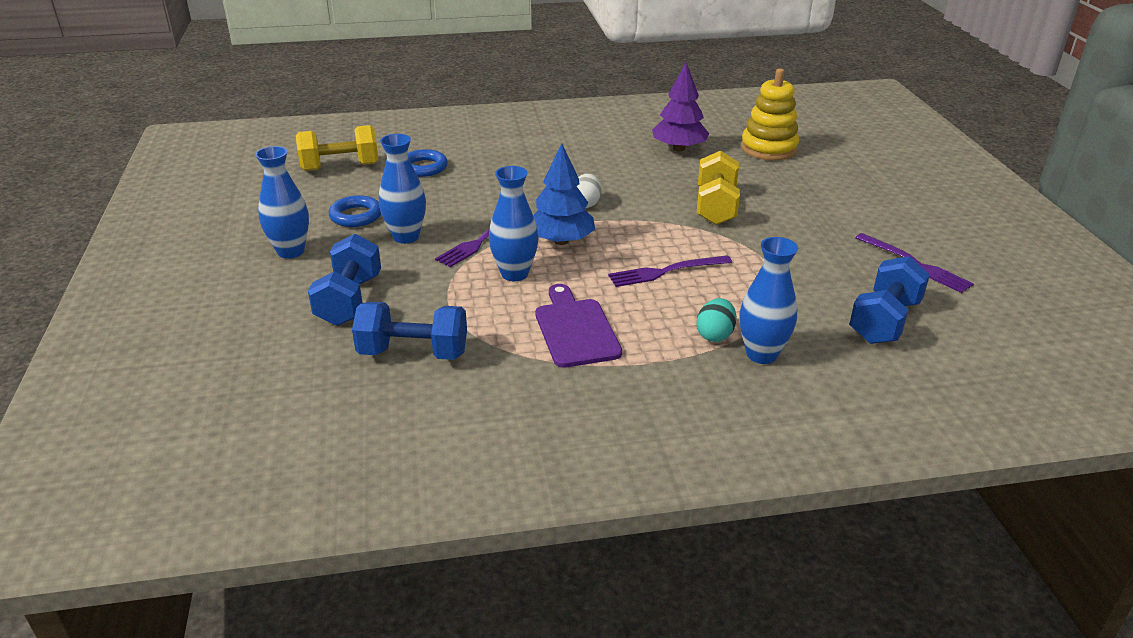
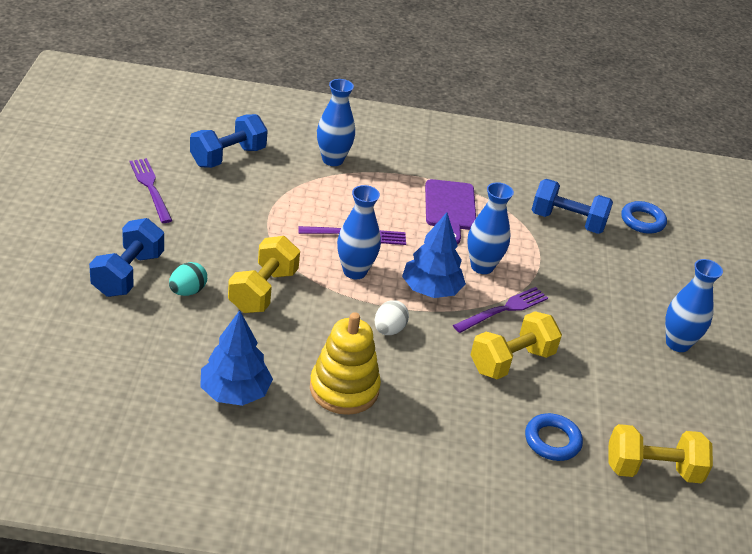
camera: 170 degrees left, 5 degrees up
blue dumbbell [308,234,381,326] -> blue dumbbell moved to [89,218,164,297]
blue ring [329,195,381,227] -> blue ring moved to [621,201,667,234]
blue vase [379,134,426,244] -> blue vase moved to [337,185,381,279]
purple tree [652,62,709,151] -> blue tree [200,310,273,406]
turquoise egg [696,298,737,342] -> turquoise egg moved to [169,262,207,296]
yellow stacking toy [741,69,799,160] -> yellow stacking toy moved to [310,312,381,415]
none -> yellow dumbbell [471,311,562,379]

